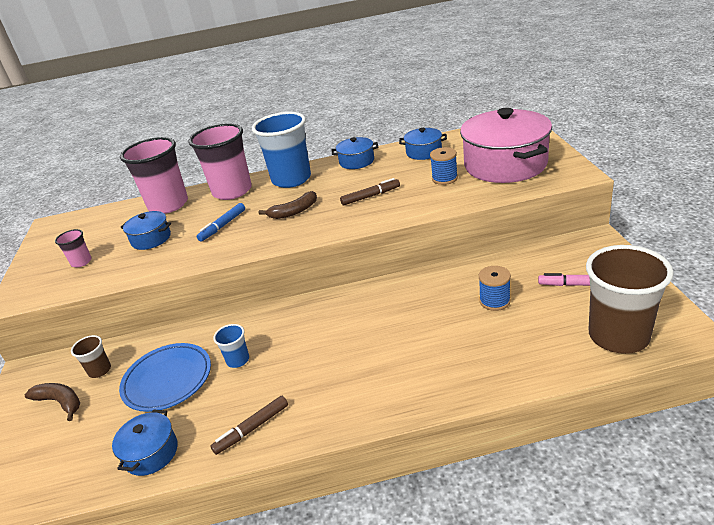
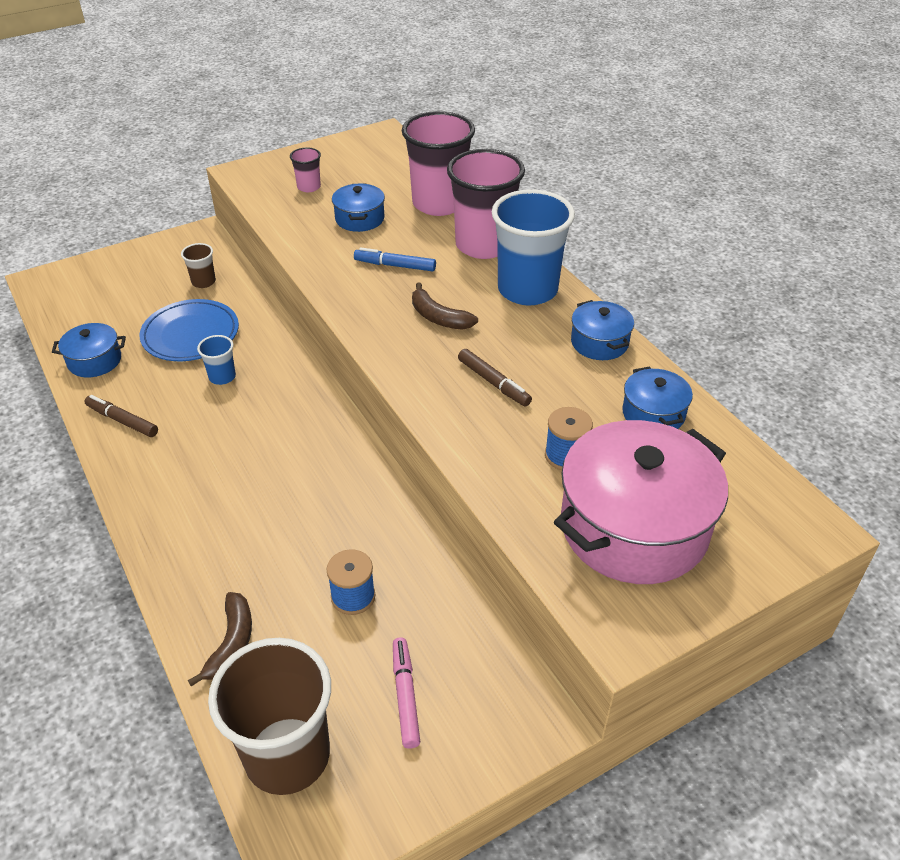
camera: 65 degrees right, 10 degrees up
brown banana [25,383,80,421] -> brown banana moved to [188,592,252,686]

